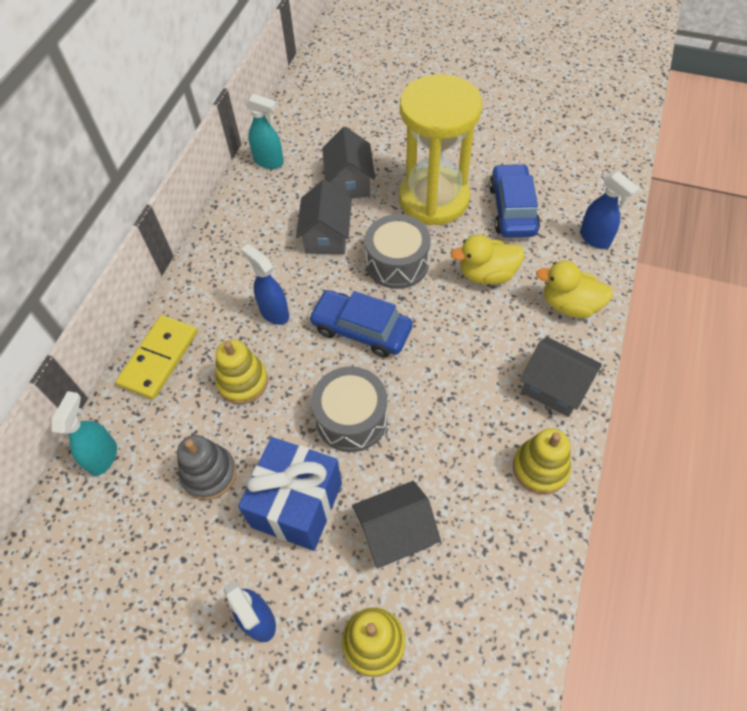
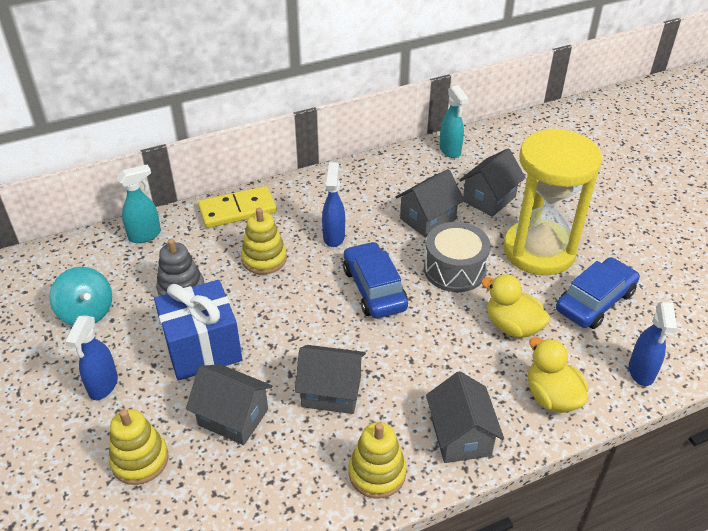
camera: 45 degrees right, 15 degrees down
grey drum [311,367,388,452] -> none
none -> turquoise spinning top [49,267,112,326]
none -> grey house [295,345,366,414]

